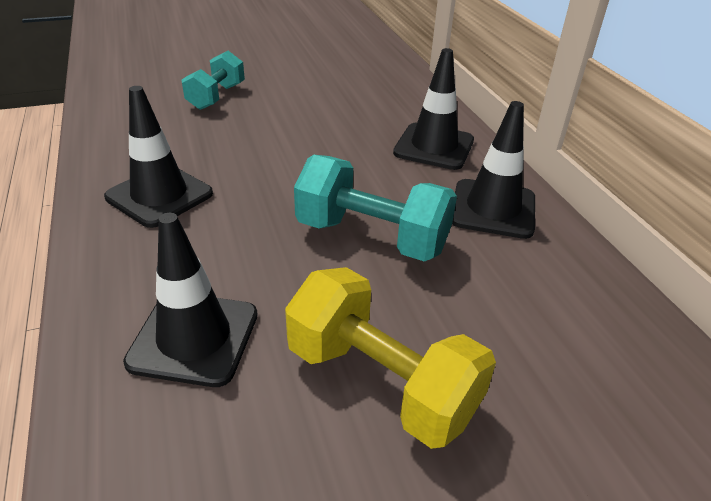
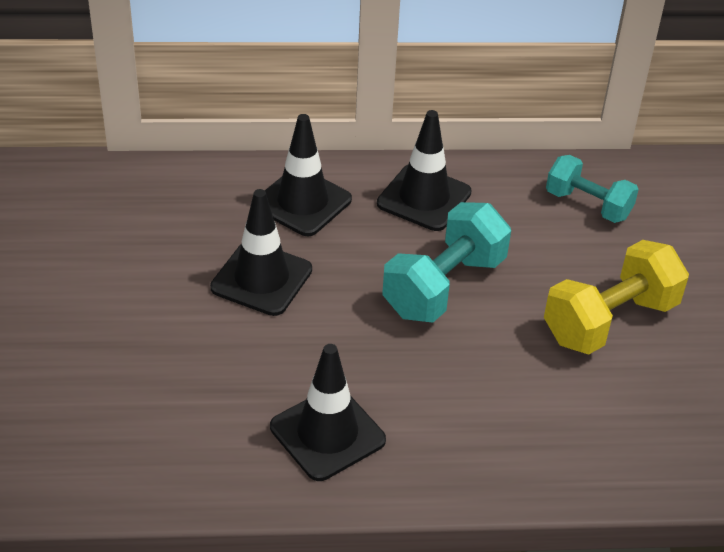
camera: 75 degrees left, 5 degrees up
black traffic cone [123,213,258,387] -> black traffic cone moved to [210,189,312,316]
turquoise dumbbell [182,51,245,110] -> turquoise dumbbell moved to [546,155,639,223]

